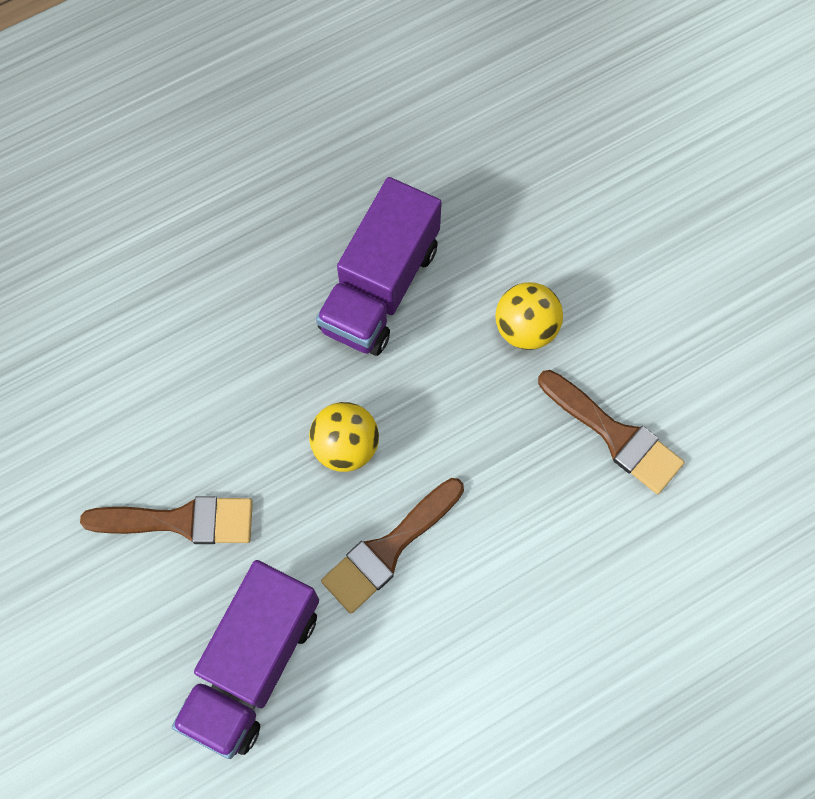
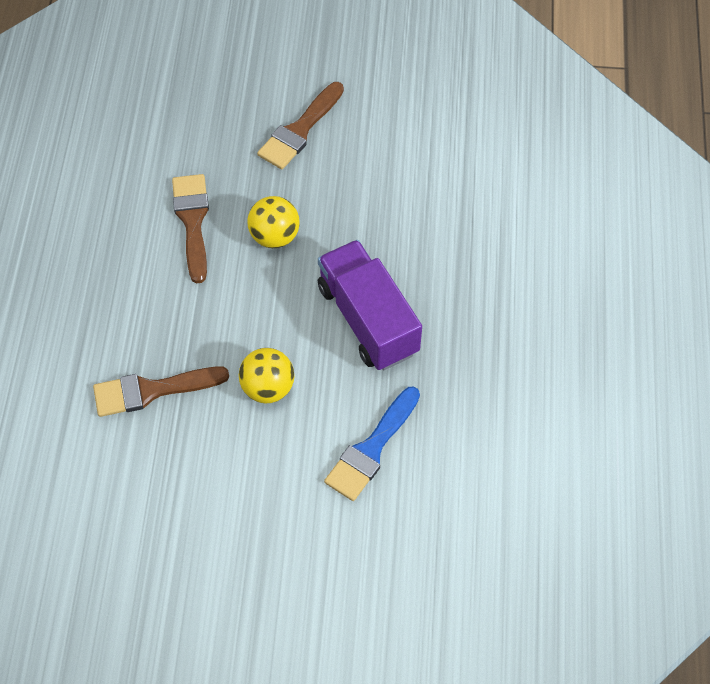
camera: 125 degrees right, 10 degrees down
purple truck [172,560,319,759] -> none
none -> blue brush [324,387,420,501]

